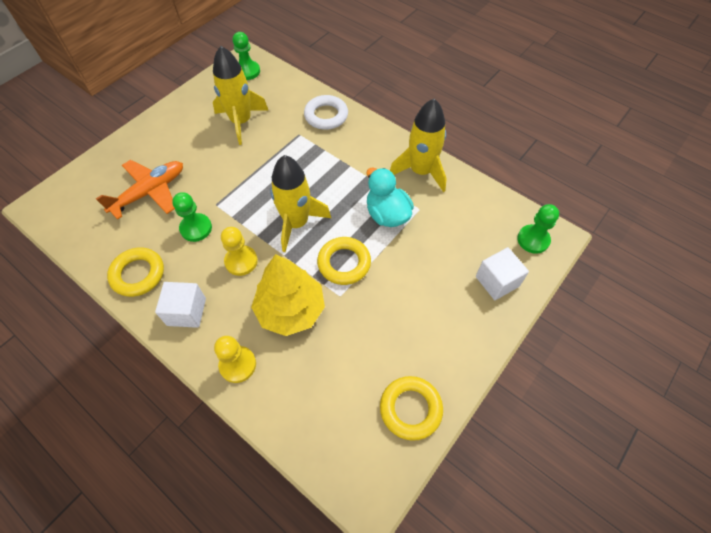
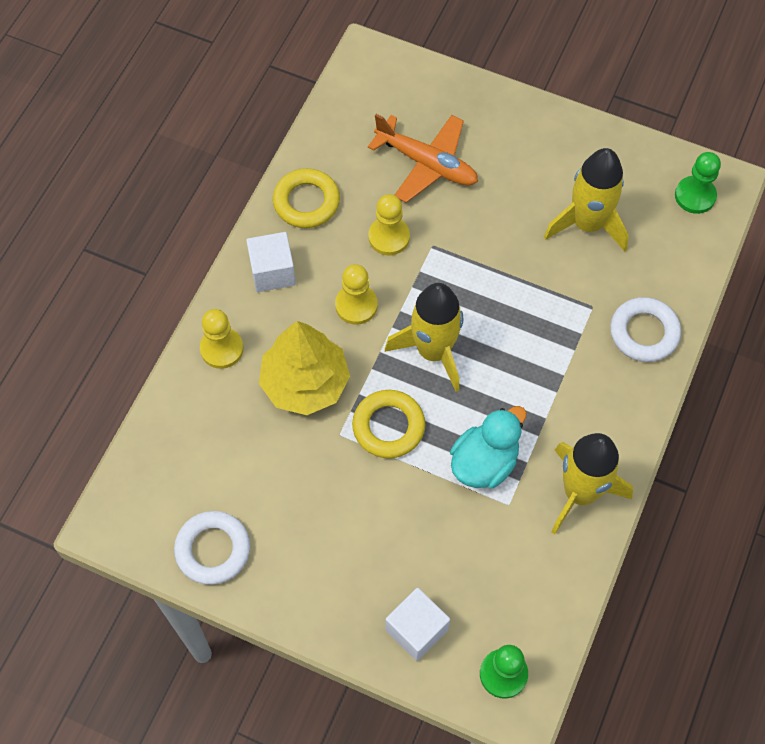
camera: 75 degrees right, 5 degrees up
green pawn [172,192,212,242] -> yellow pawn [368,194,410,255]
yellow ring [380,376,443,441] -> white ring [174,511,250,585]

